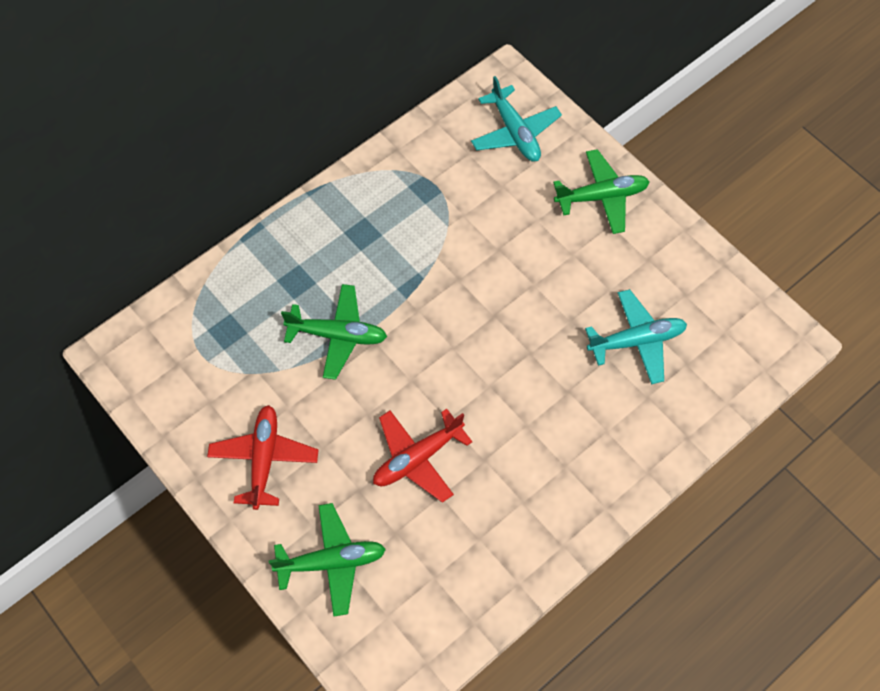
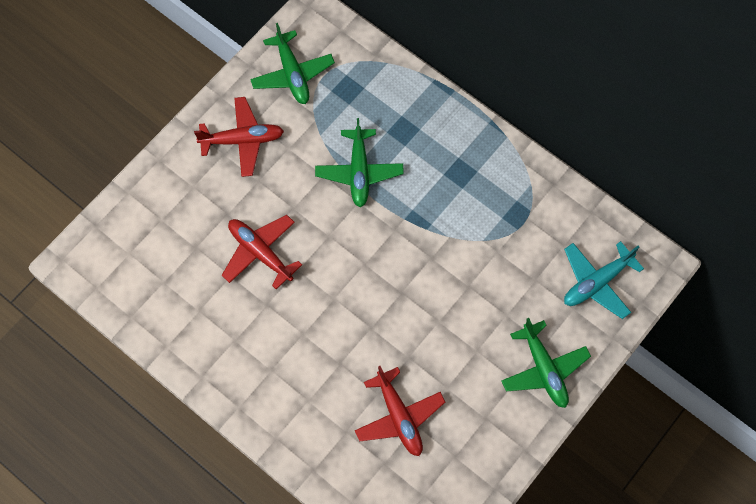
camera: 80 degrees right, 5 degrees up
green plane [269,503,386,617] -> green plane moved to [250,23,335,104]
turquoise plane [585,289,687,384] -> red plane [355,366,445,456]

